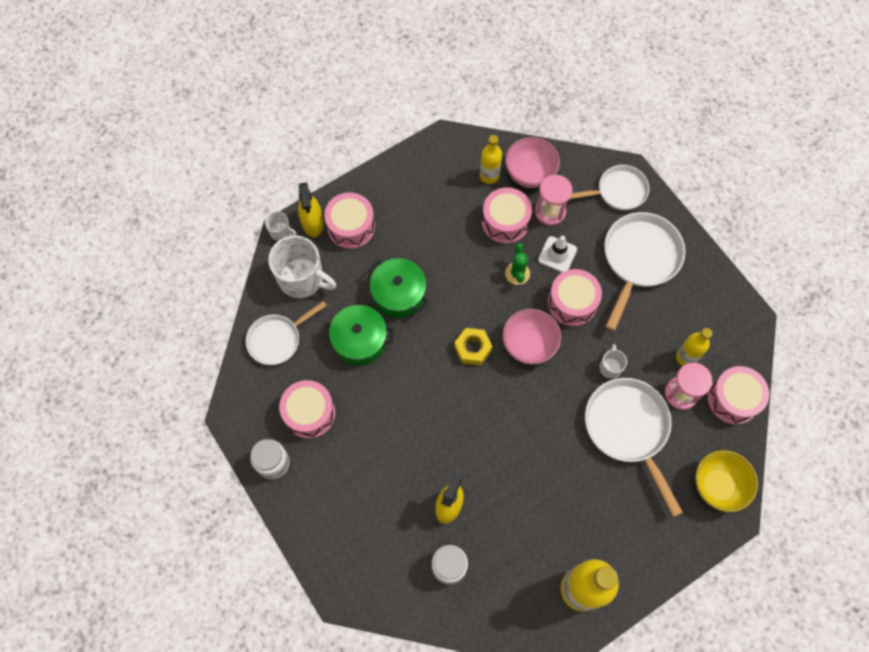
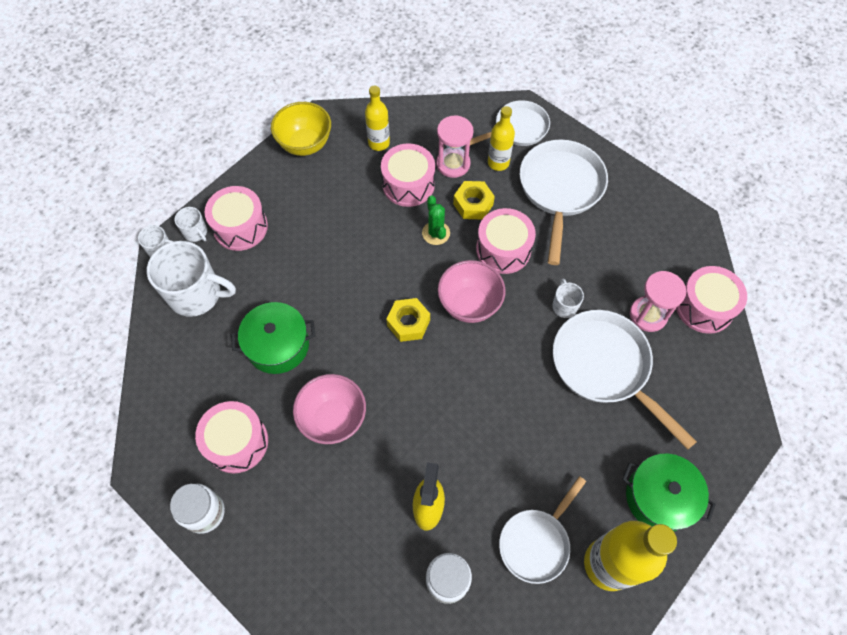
camera: 15 degrees left, 5 degrees down
white pan [246,301,327,365] -> white pan moved to [499,476,586,584]
yellow spray bottle [298,182,324,237] -> white mug [175,207,207,242]
green pot [368,258,429,318] -> green pot moved to [622,454,716,531]
pink bowl [505,137,560,188] -> pink bowl moved to [293,374,366,444]
white traffic cone [538,236,577,272] -> yellow nut [453,181,495,219]
yellow bottle [676,328,712,366] -> yellow bottle moved to [488,106,515,171]
yellow bowl [695,450,758,512] -> yellow bowl moved to [271,102,331,156]

